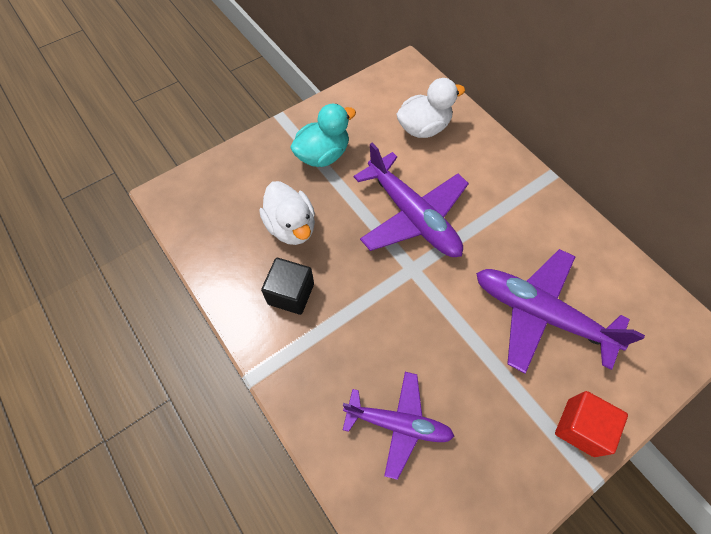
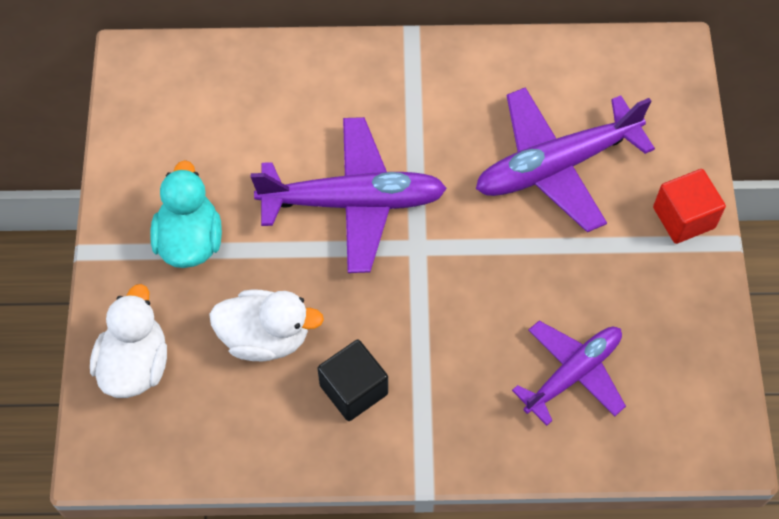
camera: 55 degrees left, 0 degrees up
white duck [396,78,465,138] -> white duck moved to [90,284,167,398]

